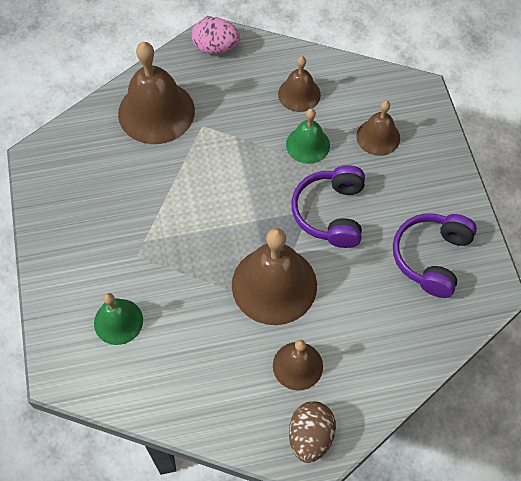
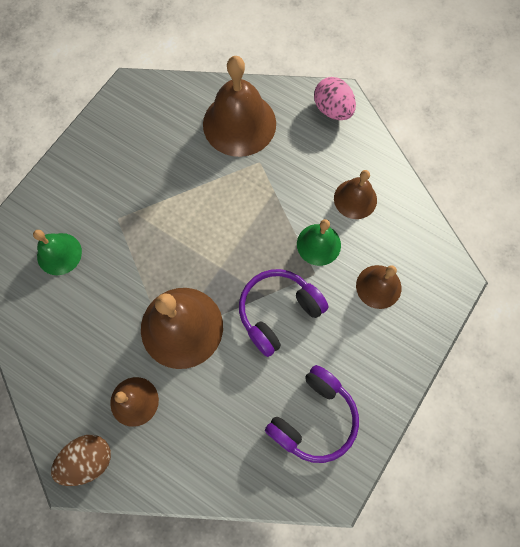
camera: 45 degrees right, 10 degrees up
purple headphones [393,213,477,298] -> purple headphones turned 150 degrees clockwise [265,365,359,463]

